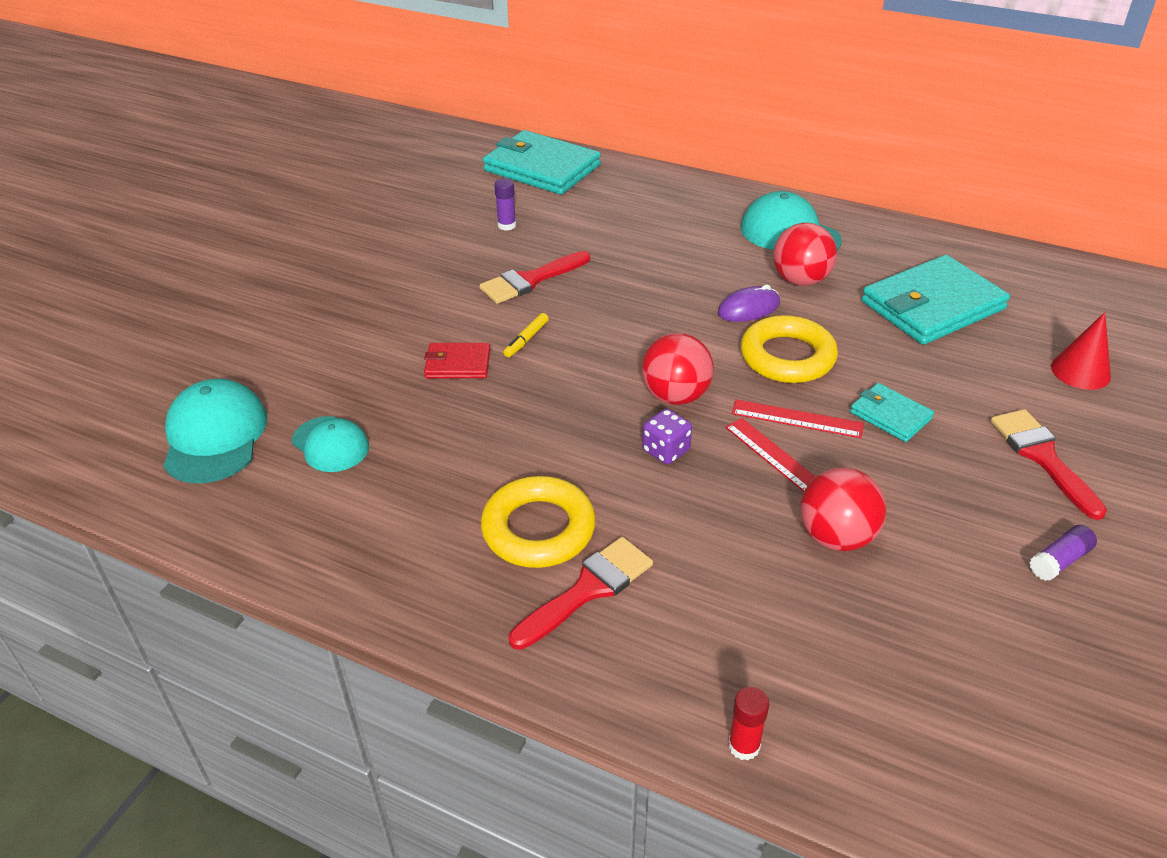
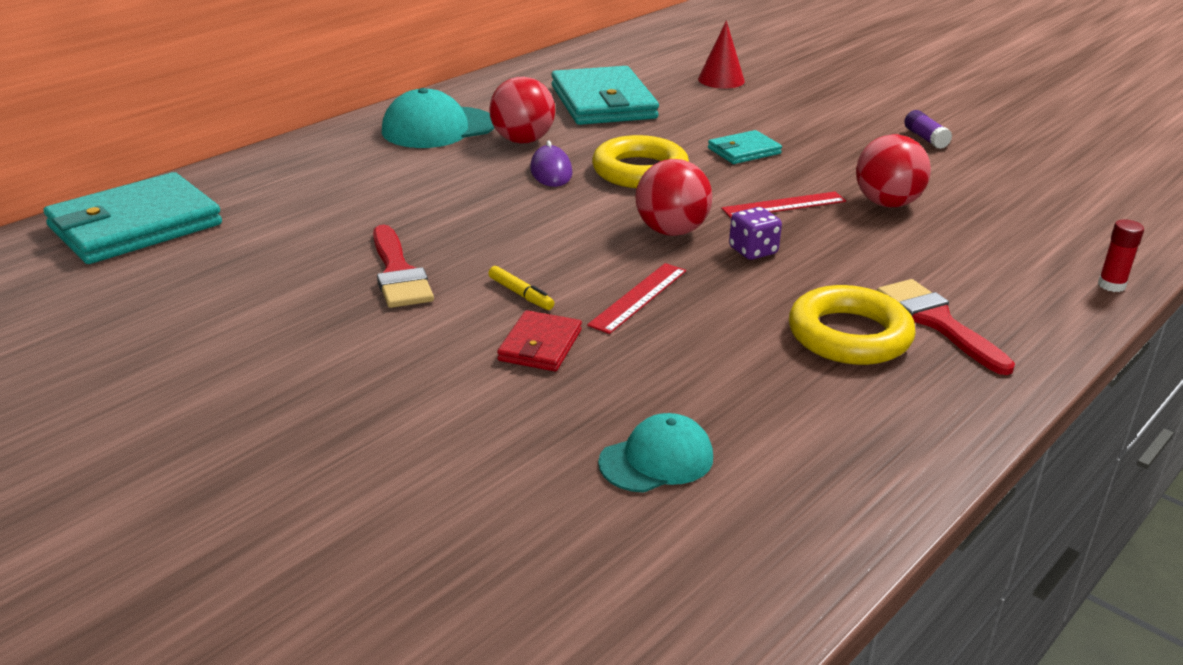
camera: 75 degrees left, 10 degrees down
turquoise cap [163,379,267,483] -> none
purple glue stick [494,179,516,231] -> none
red ruler [732,399,864,438] -> red ruler moved to [587,263,686,334]
red brush [990,409,1107,520] -> none

